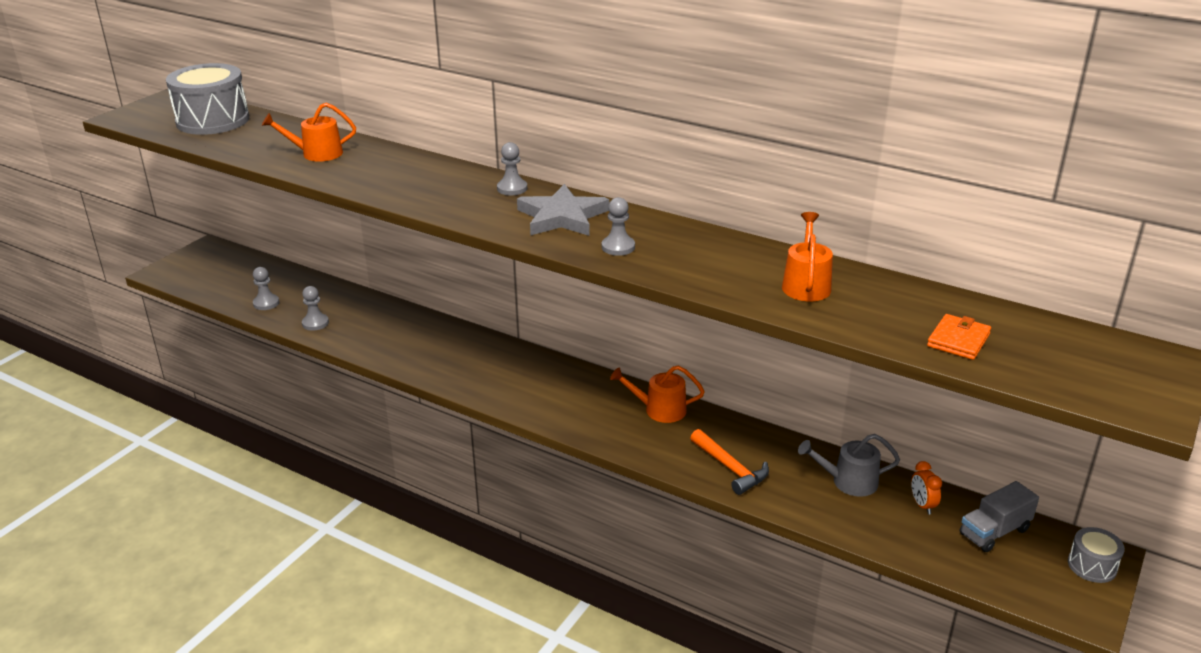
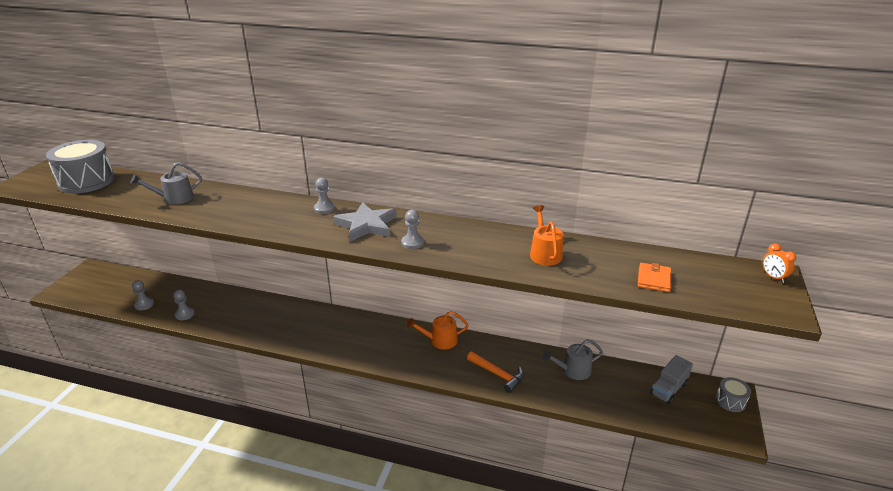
camera: 15 degrees left, 0 degrees up
orange watering can [262,102,356,162] -> grey watering can [130,162,202,204]
orange clock [911,461,942,514] -> orange clock moved to [763,244,796,283]

